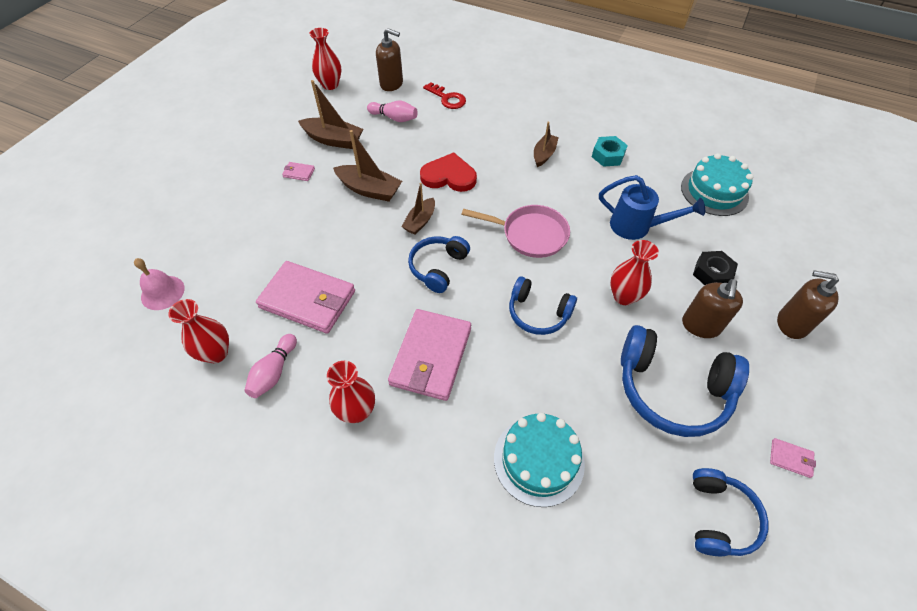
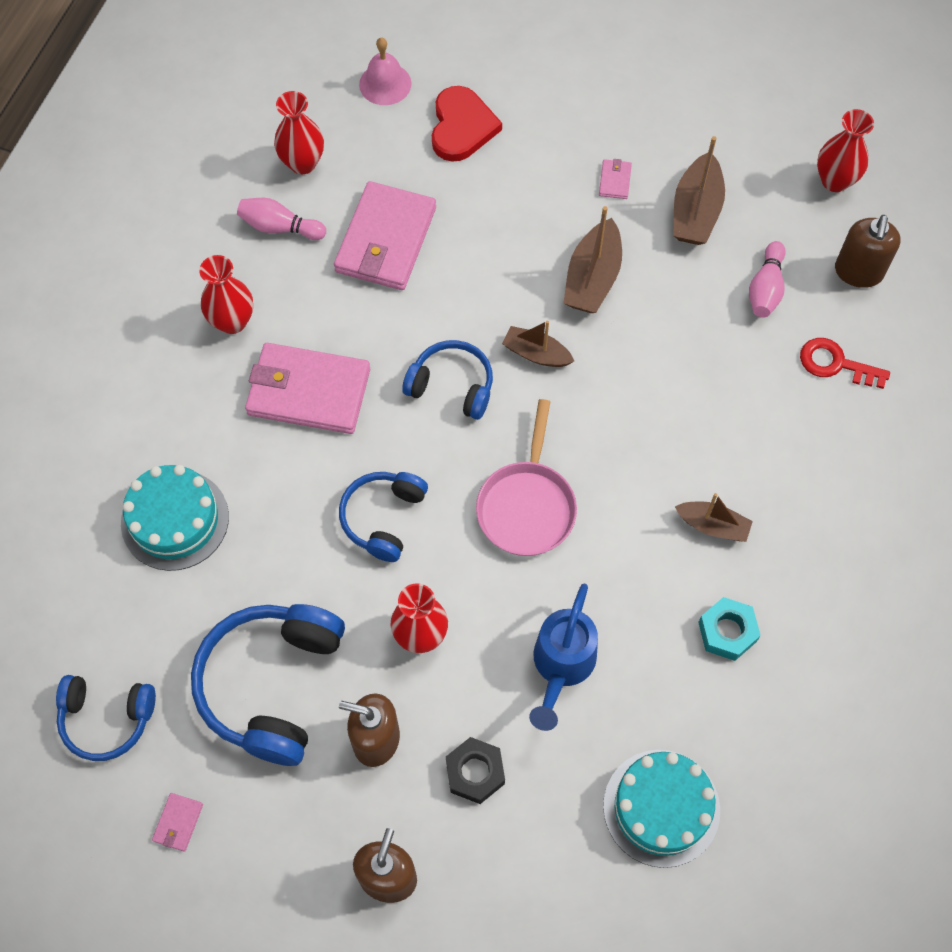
camera: 85 degrees right, 10 degrees up
red heart [420,152,477,192] -> red heart moved to [432,86,502,162]
red key [423,82,466,109] -> red key turned 75 degrees clockwise [800,338,890,389]

